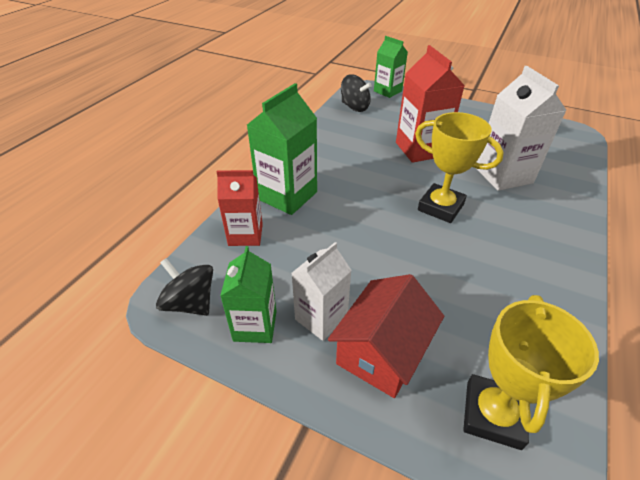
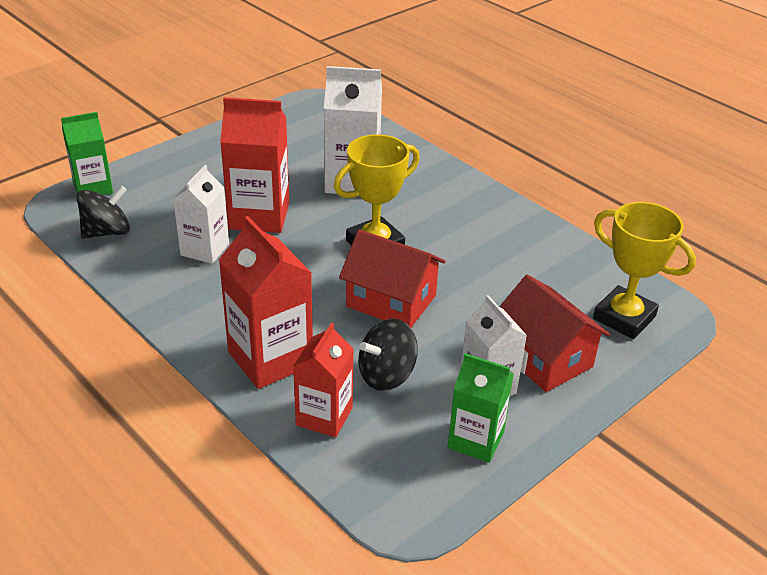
camera: 70 degrees left, 5 degrees down
black spinning top [156,258,213,316] -> black spinning top moved to [358,319,418,391]
green carton [247,83,317,215] -> red carton [219,216,313,389]
none -> white carton [173,165,229,264]
none -> red house [339,229,445,328]

